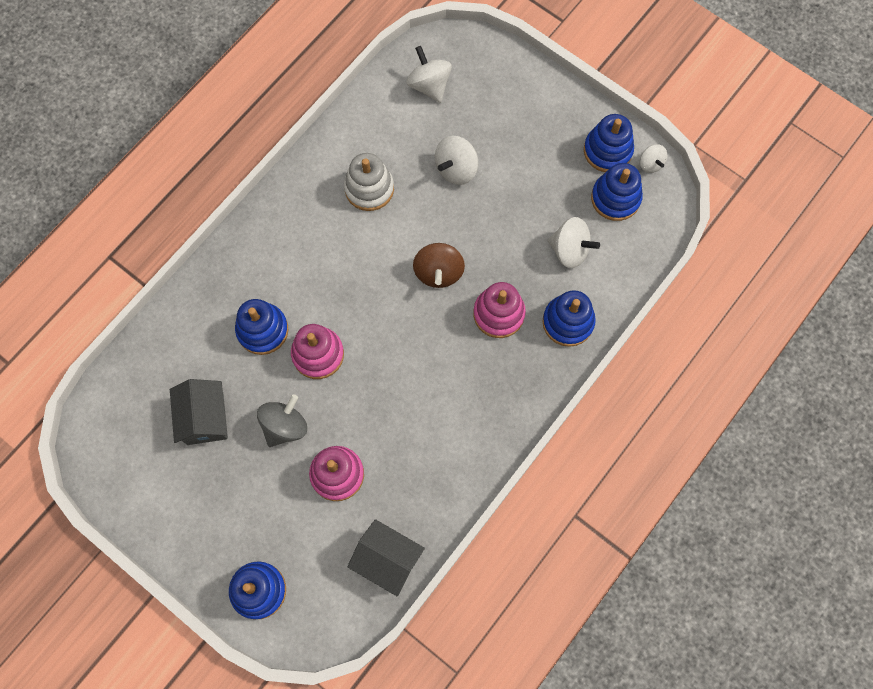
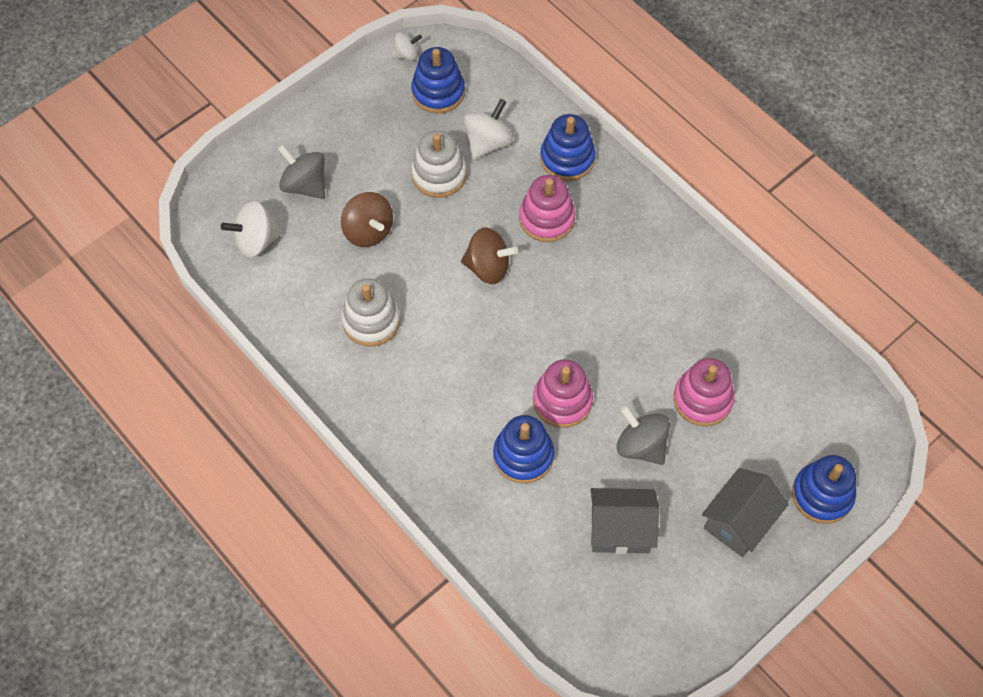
camera: 80 degrees left, 10 degrees down
grey house [347,519,425,597] -> grey house moved to [702,468,789,557]
white spinning top [435,136,478,185] -> brown spinning top [341,192,393,247]
blue stacking toy [584,114,634,172] -> none
none -> grey spinning top [278,145,325,199]
none -> white stacking toy [411,131,467,198]

